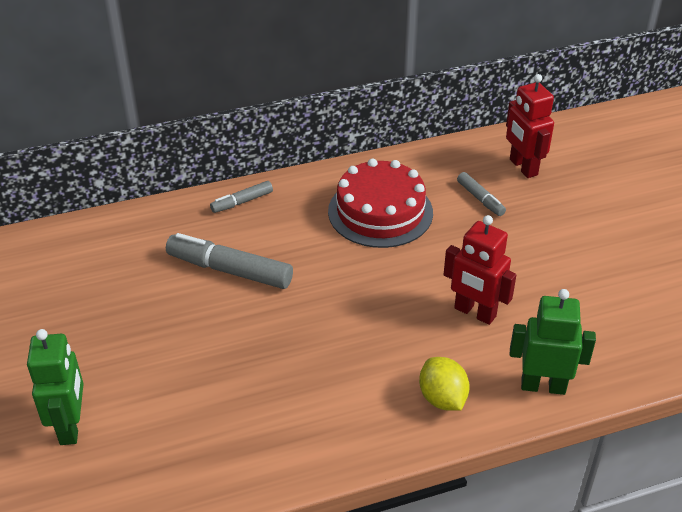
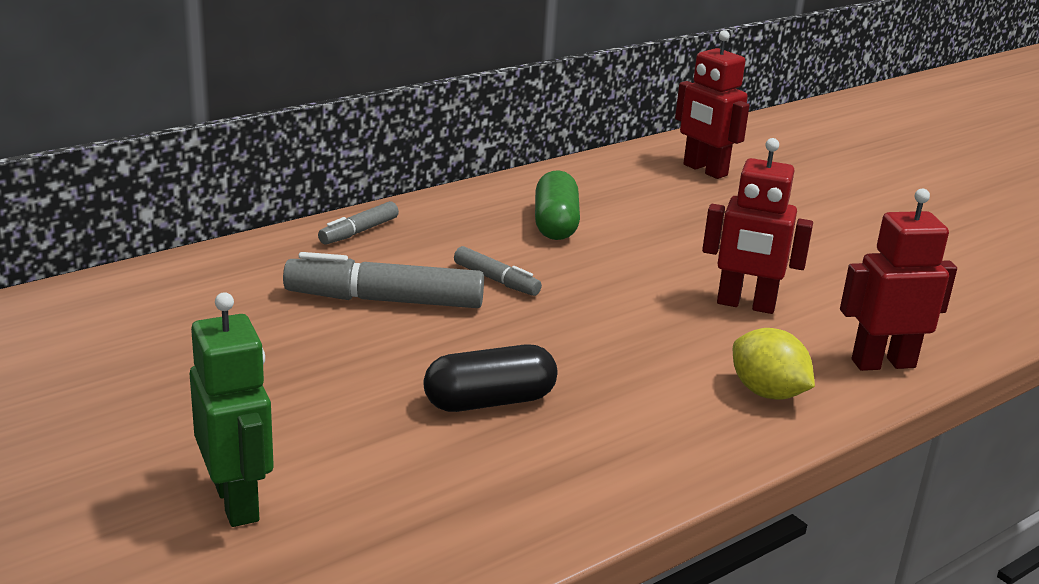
camera: 20 degrees left, 15 degrees down
red cake [328,159,433,248] -> green capsule [535,170,580,240]
grey marker [457,172,506,216] -> grey marker moved to [454,246,542,296]
green robot [510,289,596,395] -> red robot [840,189,957,371]
none -> black capsule [424,344,558,412]

